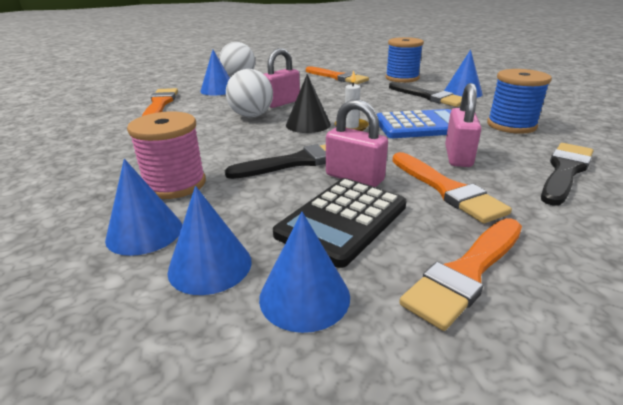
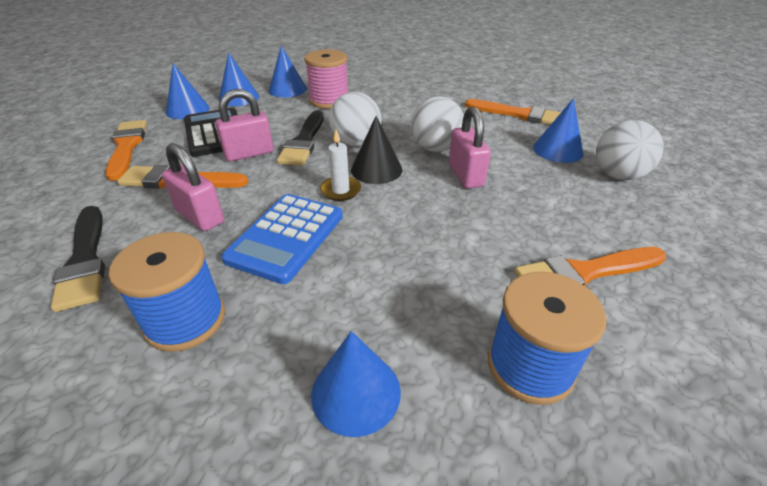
camera: 120 degrees right, 10 degrees up
black brush [389,82,462,107] -> none
none -> white ball [329,92,381,147]

